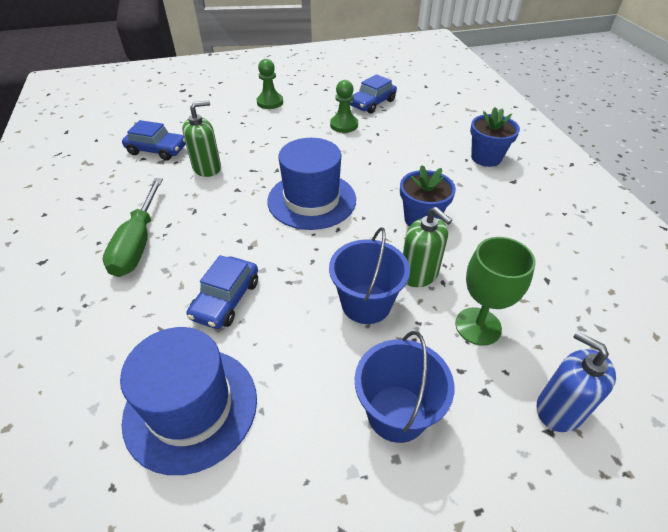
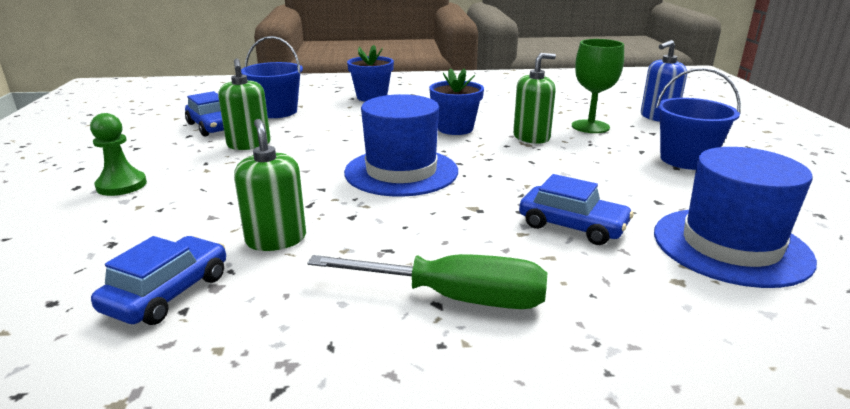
camera: 80 degrees left, 20 degrees down
blue bucket [329,227,410,324] -> blue bucket moved to [241,36,303,118]
green pawn [330,80,358,133] -> green soap dispenser [218,58,271,150]

